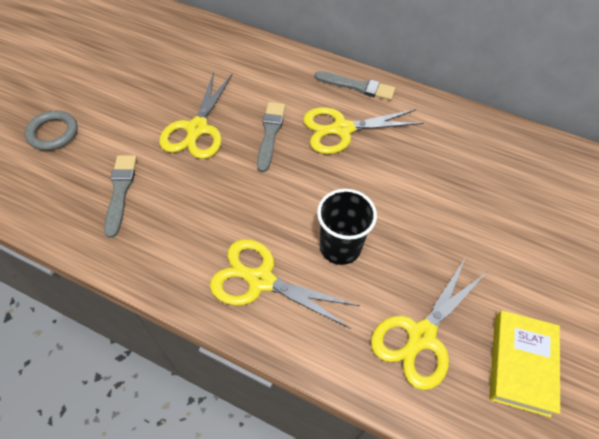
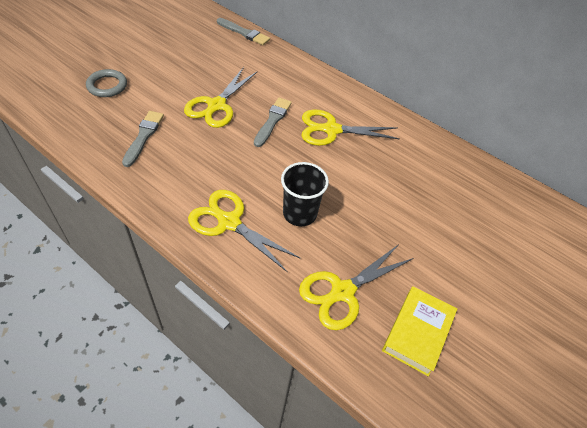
camera: 10 degrees right, 5 degrees down
grey brush [314,71,395,101] -> grey brush moved to [217,18,270,45]

